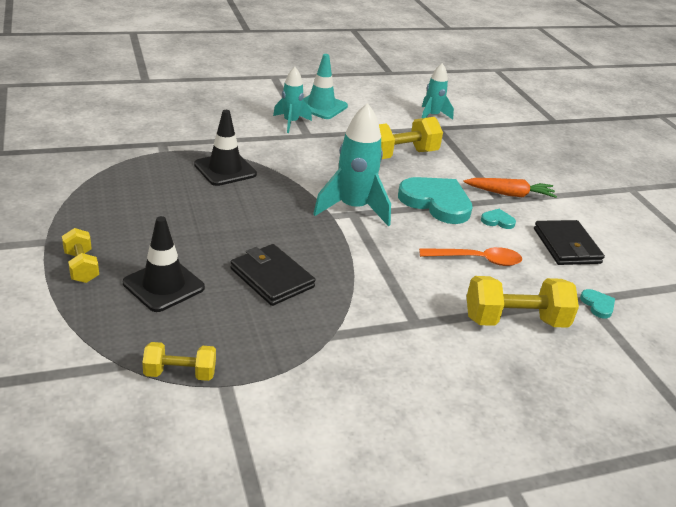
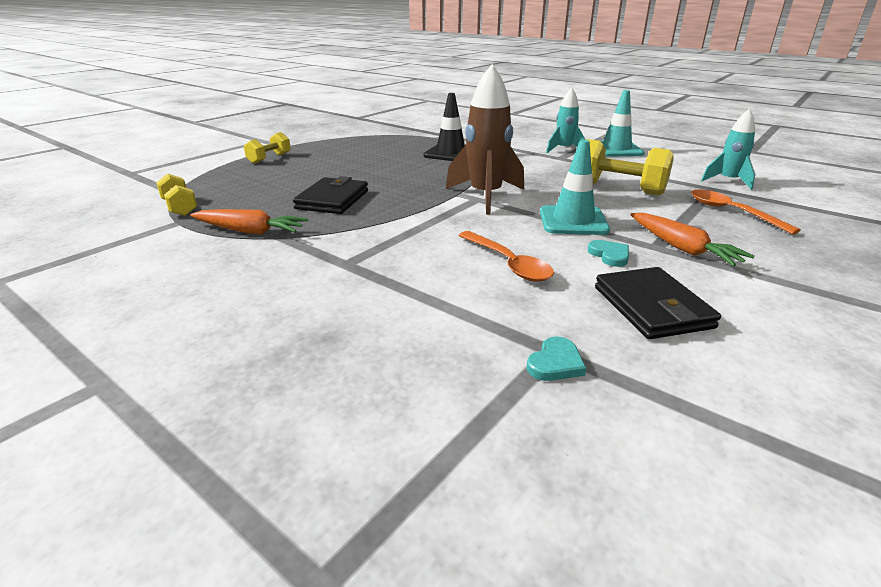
camera: 60 degrees right, 5 degrees down
black traffic cone [123,216,205,312] -> none
turquoise rocket [313,103,391,226] -> brown rocket [446,64,524,215]
turquoise heart [398,177,473,224] -> turquoise traffic cone [540,140,610,235]
yellow dumbbell [467,276,579,328] -> none
black wallet [534,220,605,265] -> black wallet turned 60 degrees counterclockwise [595,267,721,339]
none -> orange carrot [190,209,308,235]
none -> orange spoon [691,189,801,234]

